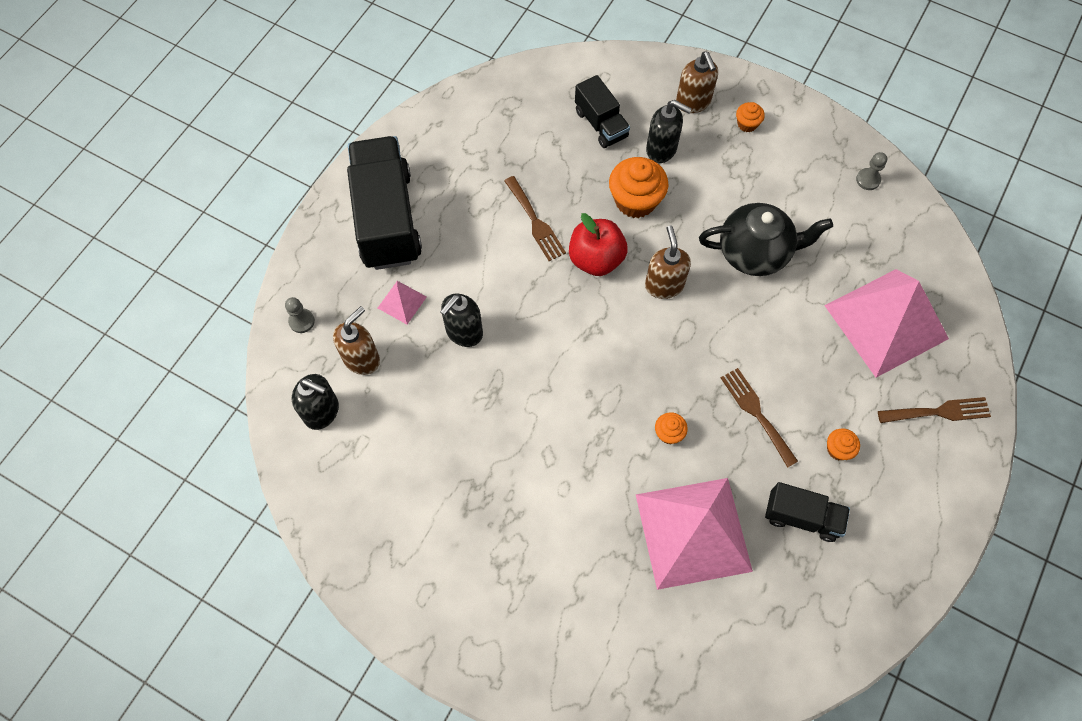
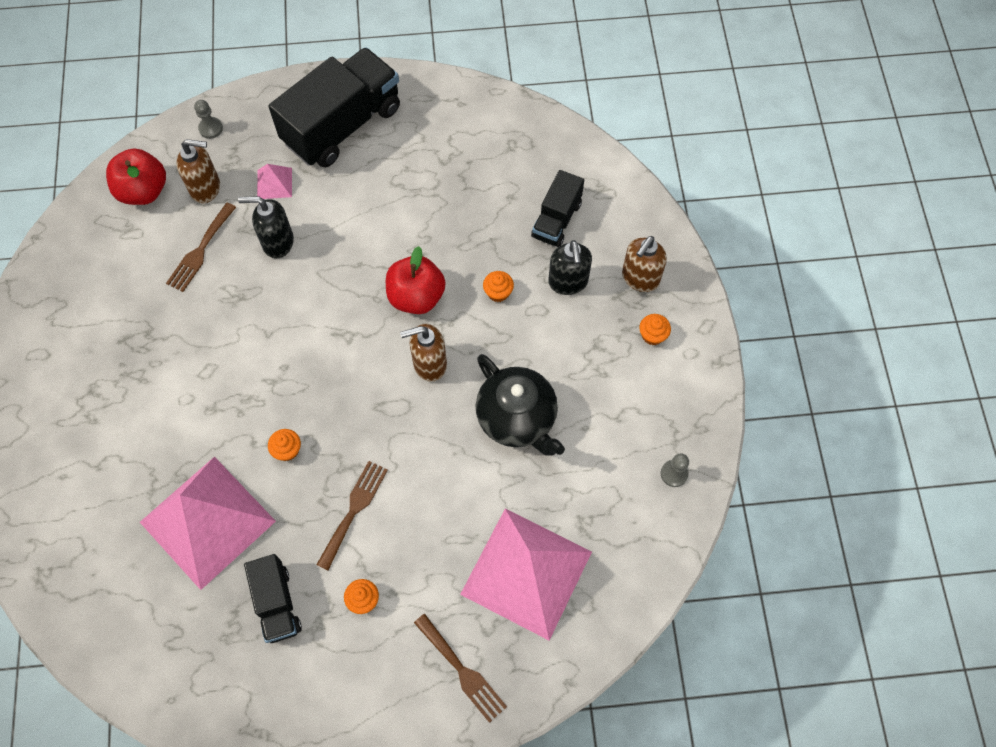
camera: 55 degrees right, 0 degrees up
black soap dispenser [292,374,339,430] -> red apple [106,148,166,205]
brown fork [504,176,566,261] -> brown fork moved to [166,203,236,292]
orange cupcake [609,157,669,218] -> orange cupcake [483,271,514,302], size x0.50
brown soap dispenser [645,226,691,299] -> brown soap dispenser turned 150 degrees counterclockwise [400,324,447,381]

